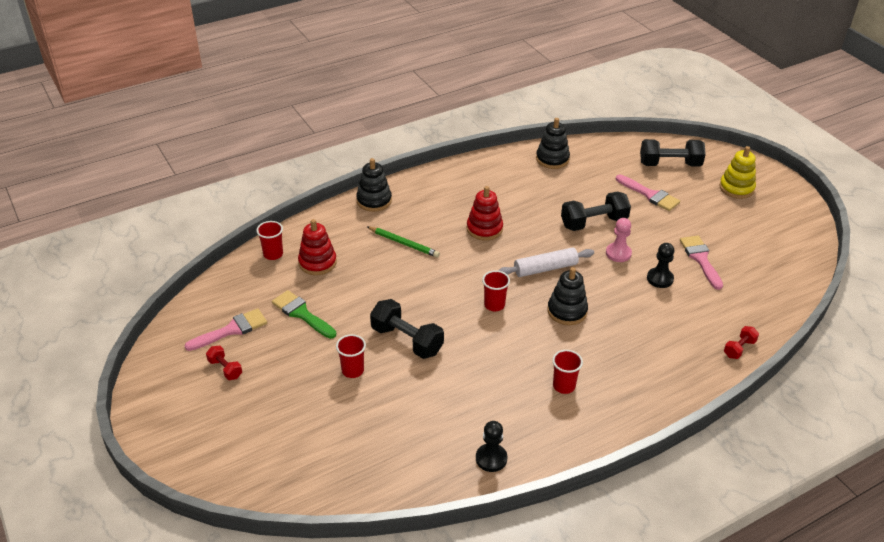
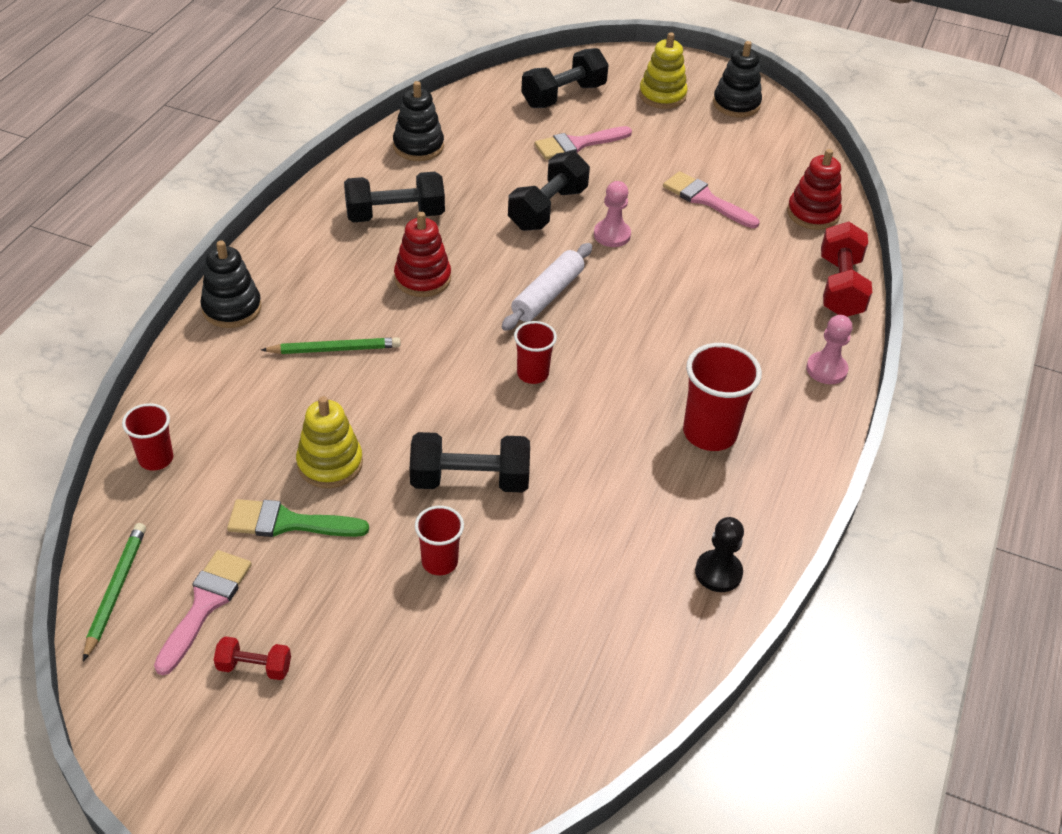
camera: 40 degrees left, 5 degrees up
red stacking toy [298,219,337,275] -> red stacking toy moved to [787,149,842,230]
black stacking toy [547,267,588,325] -> black stacking toy moved to [713,41,762,118]
red cup [552,350,583,394] -> red cup [683,343,762,451], size x1.66
pink brush [616,175,680,211] -> pink brush turned 150 degrees clockwise [535,126,632,160]
black pawn [647,243,674,288] -> none
red dumbbell [724,326,759,359] -> red dumbbell [821,222,872,317], size x1.89
none -> green pencil [83,523,146,662]
none -> yellow stacking toy [296,396,363,488]
none -> black dumbbell [344,172,445,222]
none -> pink pawn [806,315,852,384]

